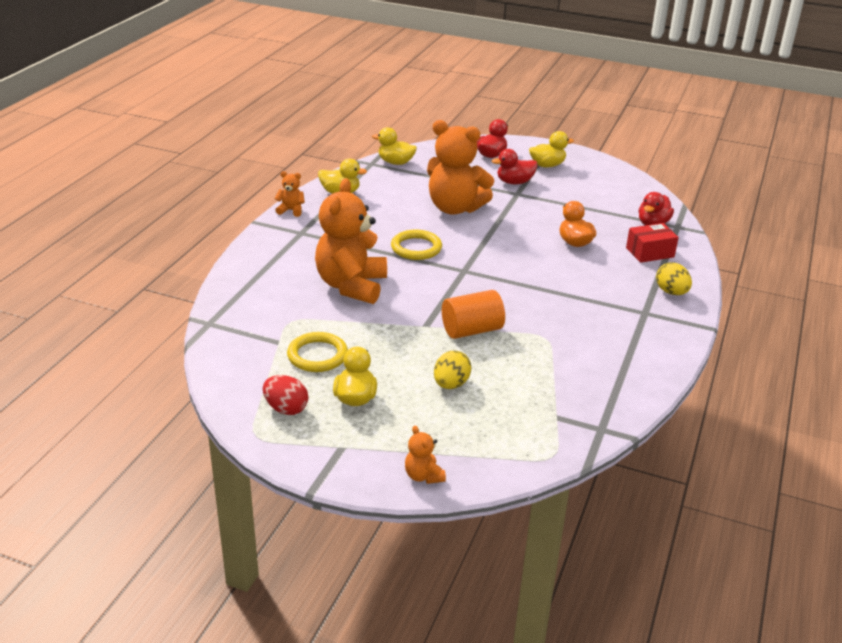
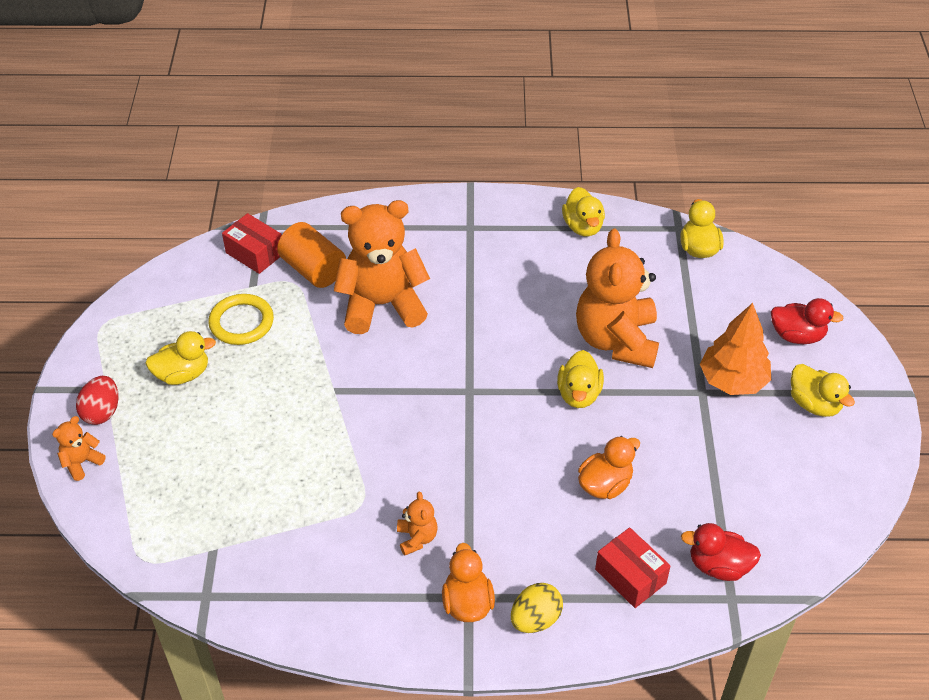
camera: 70 degrees right, 15 degrees up
red egg [263,375,308,415] -> red egg moved to [76,376,118,425]
orange teddy bear [275,171,305,217] -> orange teddy bear moved to [397,491,438,555]
yellow ring [391,230,442,260] -> none
yellow egg [434,350,472,389] -> none
orange cylinder [442,290,505,339] -> orange cylinder moved to [277,222,346,288]
red duck [492,149,538,184] -> orange tree [700,303,771,395]
none -> red box [222,213,282,274]
none -> orange duck [442,543,495,622]
none -> yellow duck [557,350,604,408]

